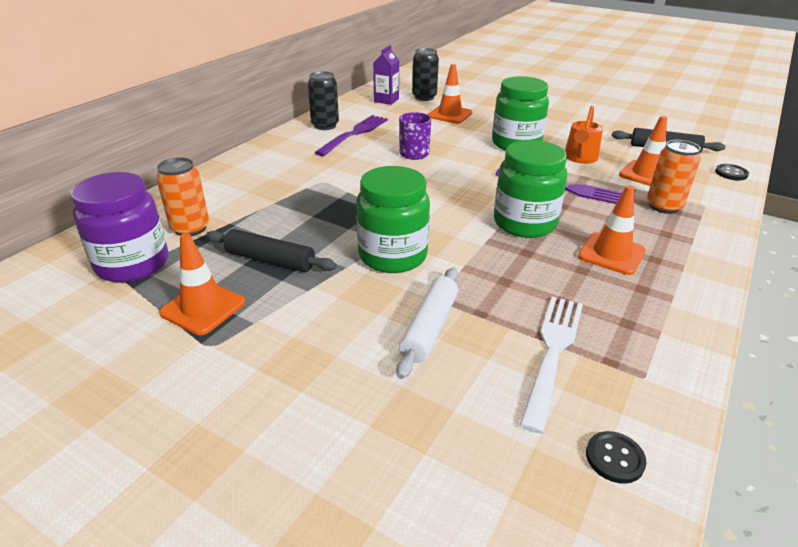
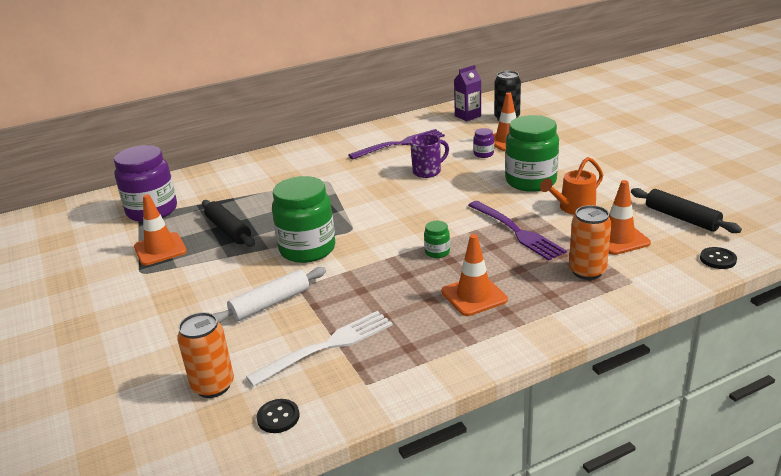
camera: 35 degrees right, 5 degrees down
orange can [156,157,209,236] -> orange can moved to [177,312,234,398]
black can [308,71,339,130] -> none
green jar [494,140,567,238] -> green jar [424,221,450,258], size x0.43
none -> purple jar [473,128,494,158]

